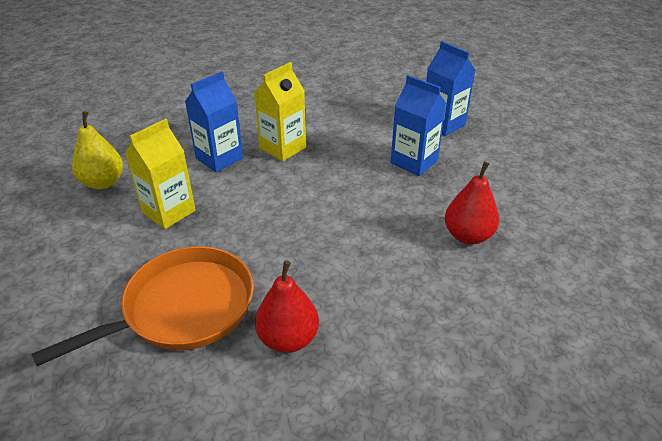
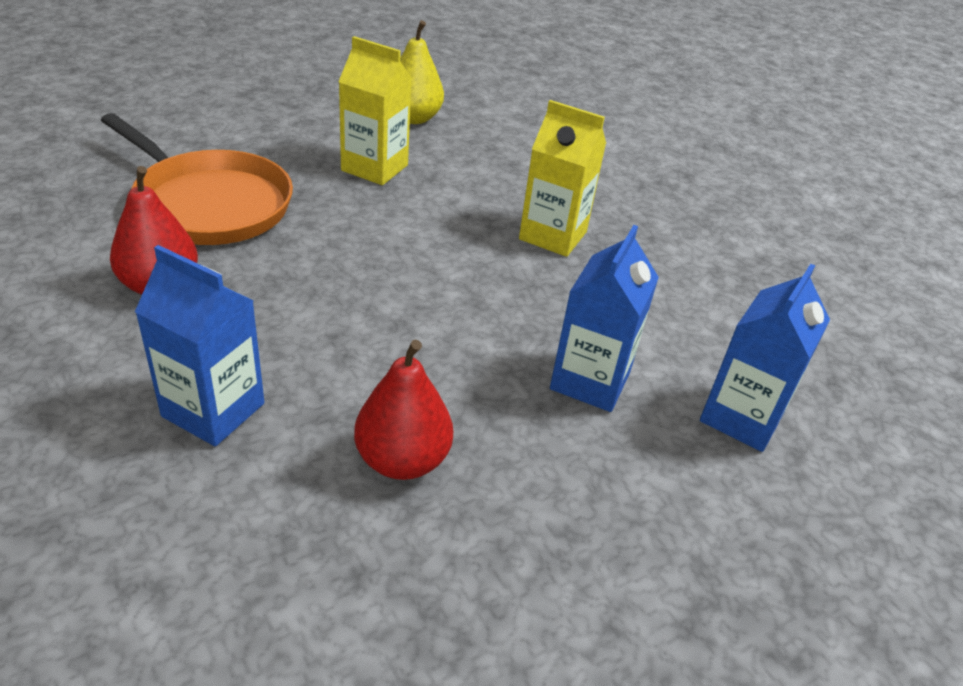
camera: 70 degrees right, 0 degrees up
blue carton [185,71,243,172] -> blue carton moved to [135,245,264,446]

